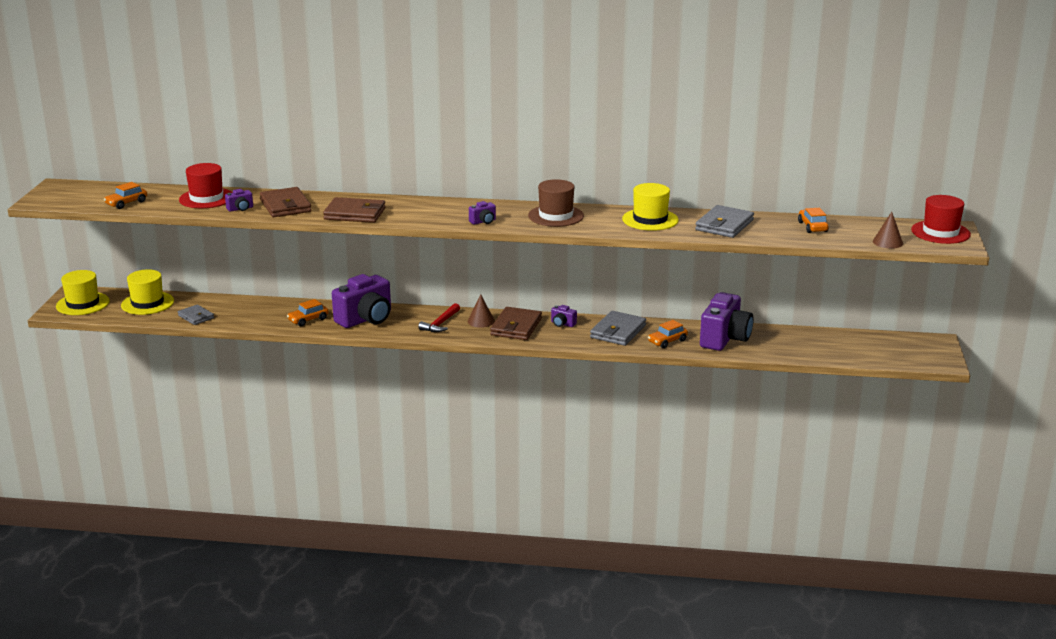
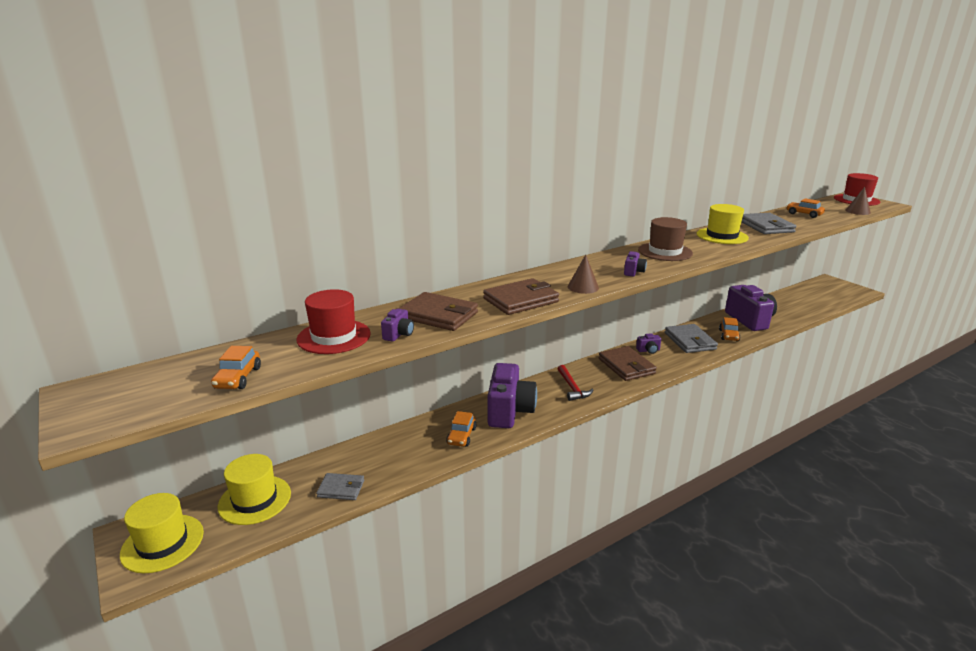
camera: 40 degrees left, 0 degrees up
brown cone [468,294,495,328] -> brown cone moved to [568,255,599,294]

